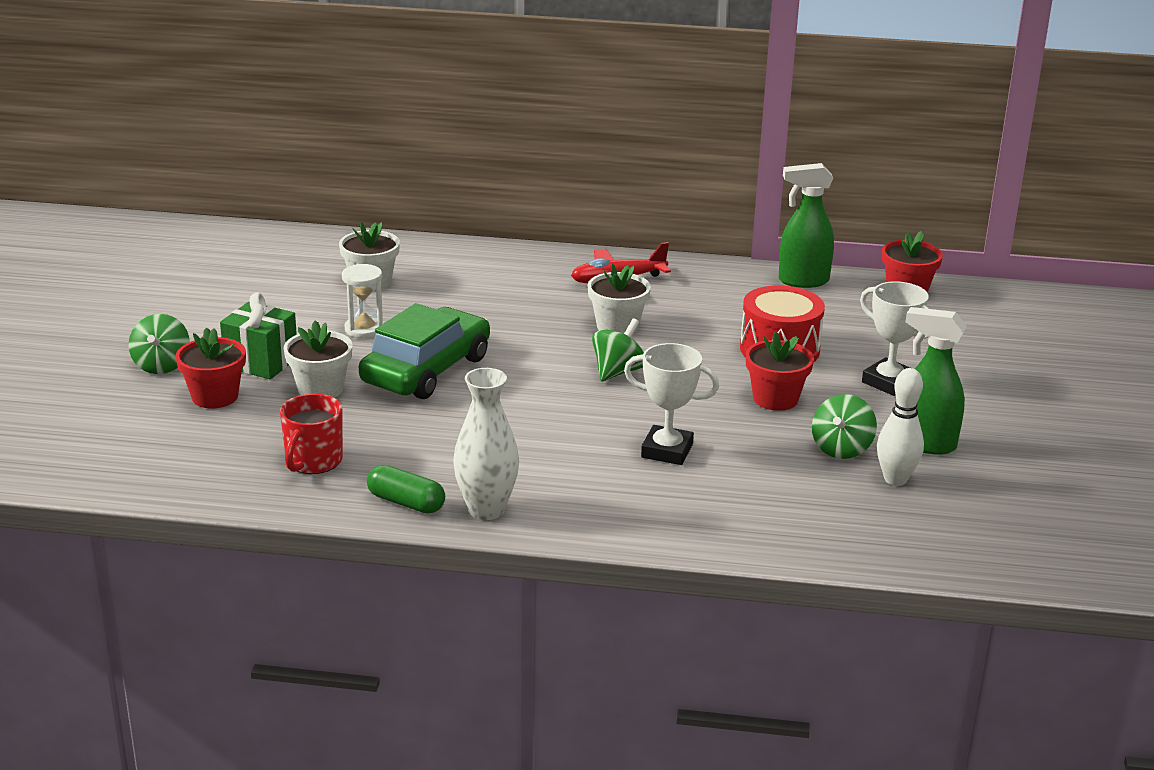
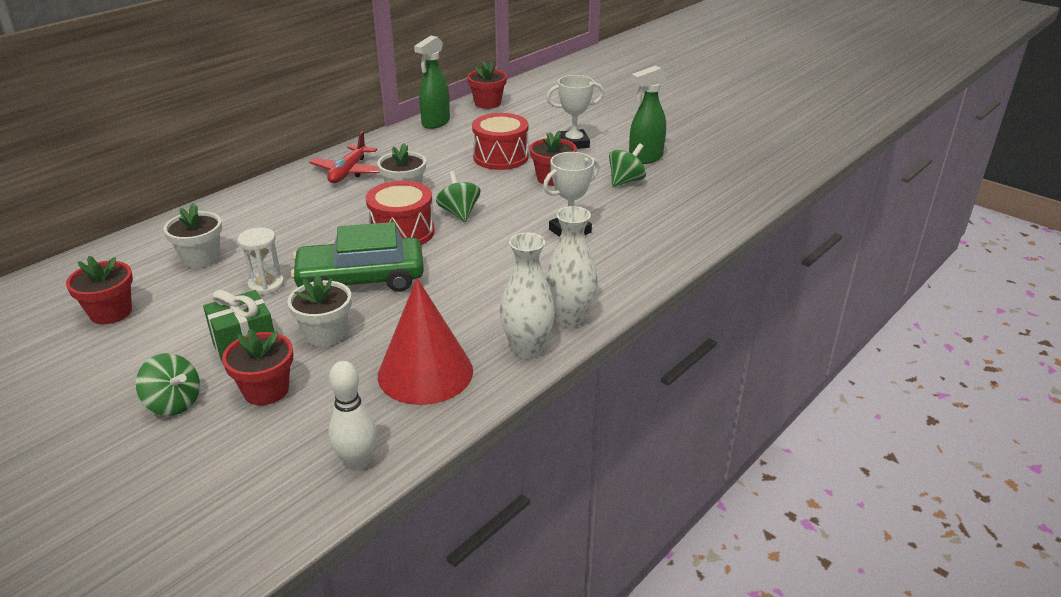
camera: 55 degrees left, 5 degrees up
red mug [280,394,343,474] -> red cone [378,278,473,405]
green car [359,303,490,399] -> green car turned 75 degrees counterclockwise [291,222,424,292]
green capsule [367,465,445,514] -> white vase [500,233,555,359]
green spinning top [812,394,877,459] -> green spinning top turned 105 degrees counterclockwise [609,143,646,187]
white bowling pin [877,368,924,486] -> white bowling pin moved to [329,361,377,471]
none -> red flower pot [66,256,133,324]
none -> red drum [366,181,435,245]

